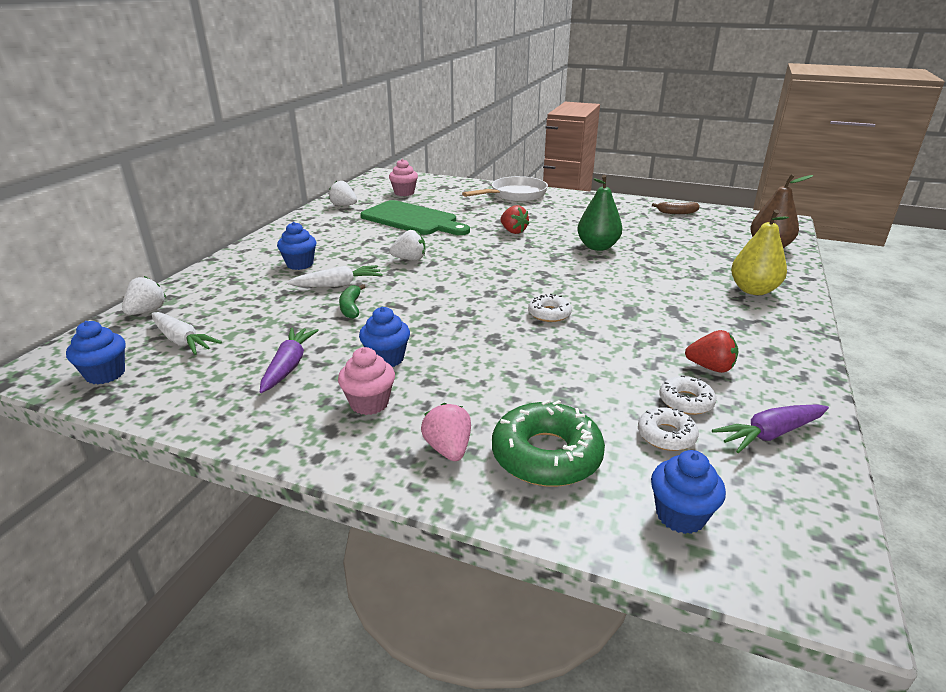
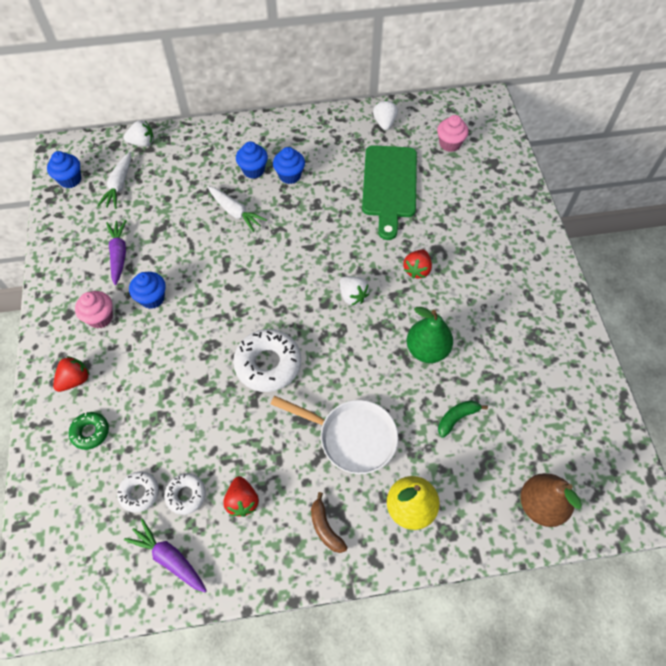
camera: 60 degrees right, 30 degrees up
purple carrot [260,328,319,393] -> purple carrot turned 75 degrees counterclockwise [106,220,127,285]
green banana [339,284,365,319] -> green banana moved to [438,400,488,438]
white strawberry [390,230,425,261] -> white strawberry moved to [340,276,370,305]
pink strawberry [421,403,471,461] -> red strawberry [53,356,90,392]
white pan [462,176,548,202] -> white pan moved to [271,396,398,474]
green donut [492,400,605,487] -> green donut [69,412,109,450], size x0.55
white donut [528,294,572,322] -> white donut [233,329,301,392], size x1.82
blue cupcake [651,450,726,534] -> blue cupcake moved to [273,147,305,184]
brown banana [652,202,699,214] -> brown banana moved to [311,492,348,553]

